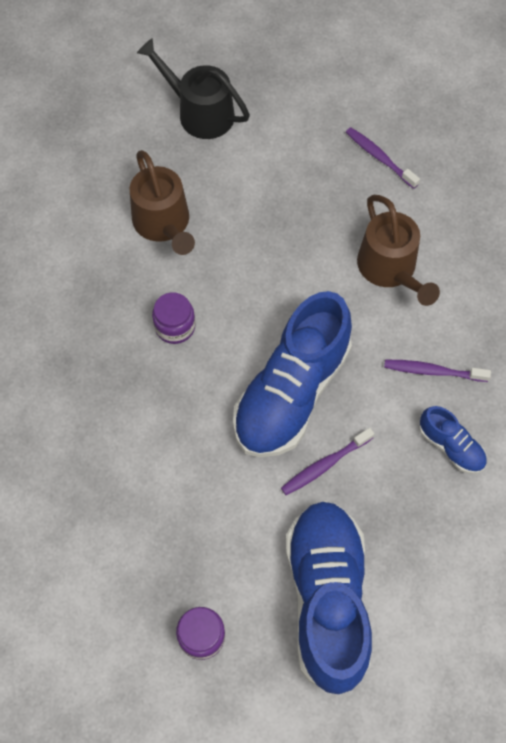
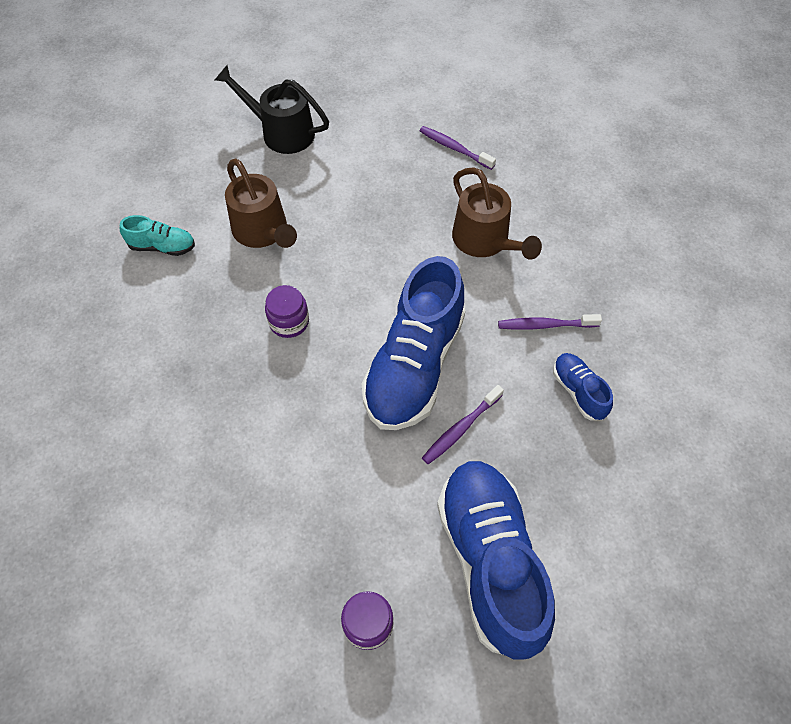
camera: 10 degrees left, 5 degrees down
blue shoe [419,406,487,474] -> blue shoe turned 150 degrees counterclockwise [553,353,613,420]
none -> turquoise shoe [120,215,195,256]

